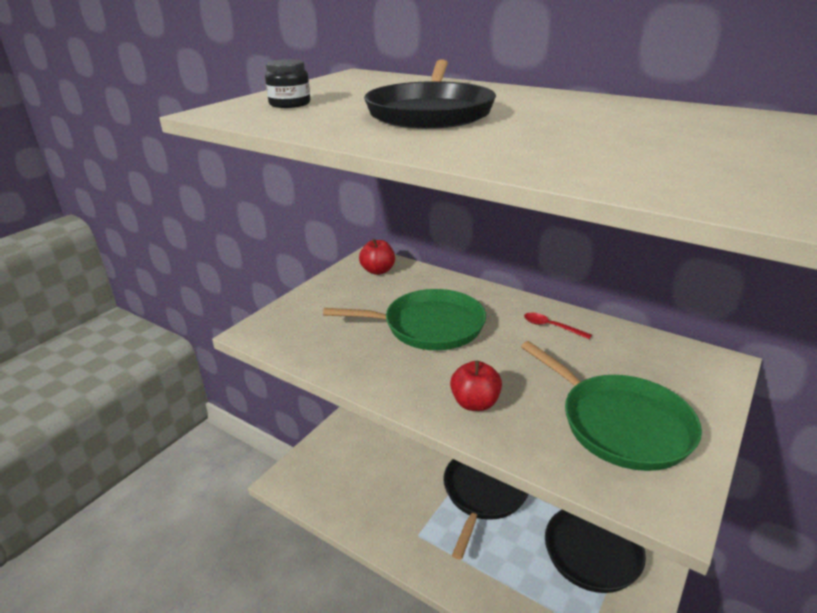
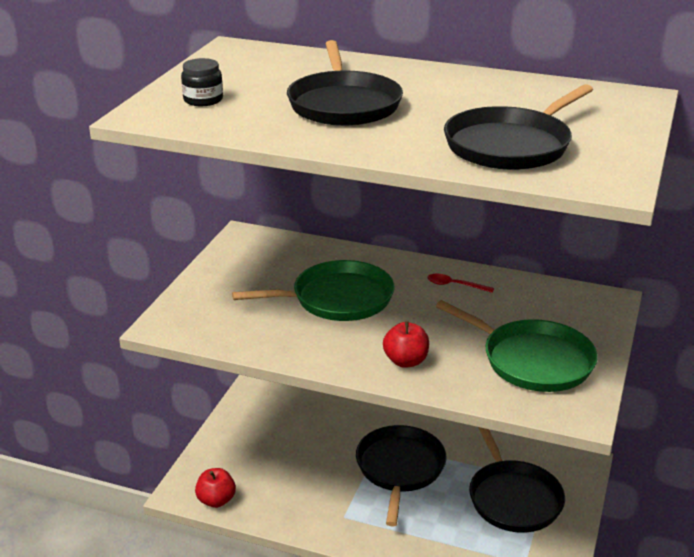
camera: 15 degrees left, 0 degrees up
red apple [359,238,395,275] -> red apple moved to [195,468,236,508]
none -> black pan [444,84,593,170]

